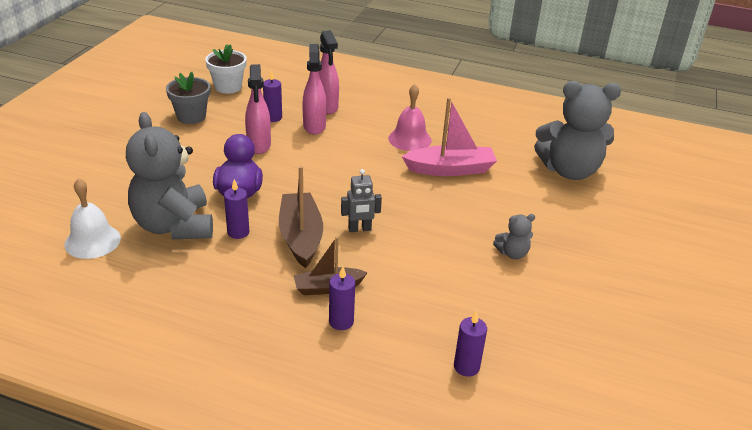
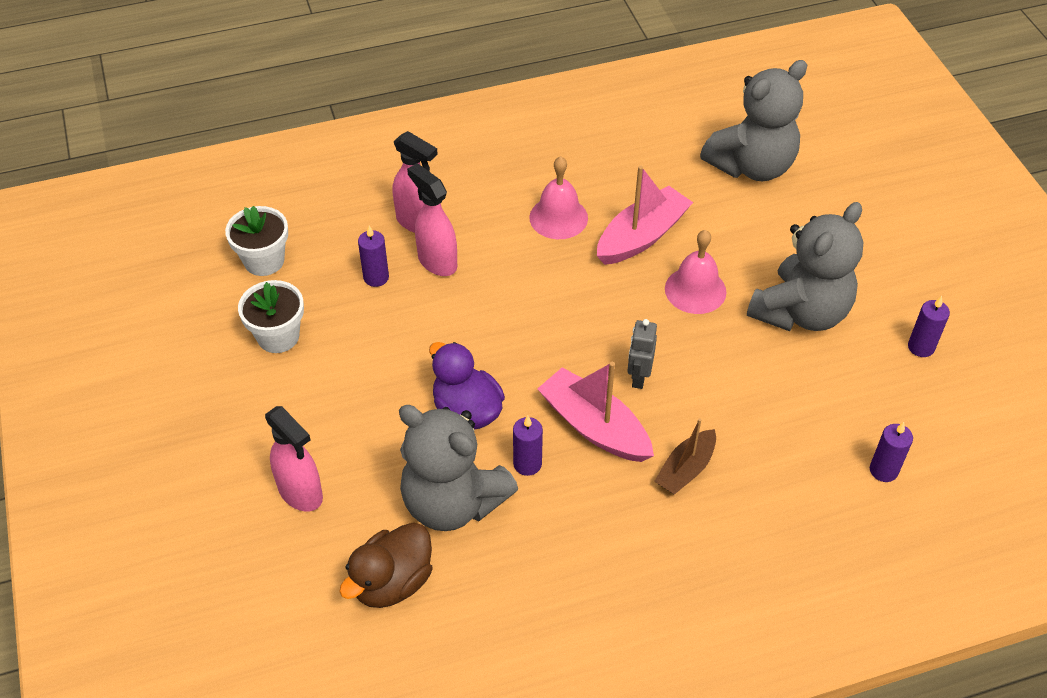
camera: 35 degrees left, 15 degrees up
white bell [64,178,121,259] -> brown duck [339,522,432,608]
grey flower pot [166,72,210,124] -> white flower pot [238,280,304,353]
pink spray bottle [245,64,271,154] -> pink spray bottle moved to [265,406,323,511]
brown boat [279,166,323,268] -> pink boat [537,362,654,462]
purple candle [329,266,355,330] -> purple candle moved to [908,296,950,357]
grey robot [341,169,382,232] -> grey robot turned 150 degrees clockwise [627,319,657,389]
grey teddy bear [493,214,535,259] -> grey teddy bear [747,202,863,331], size x2.31
none -> pink bell [665,230,727,314]

